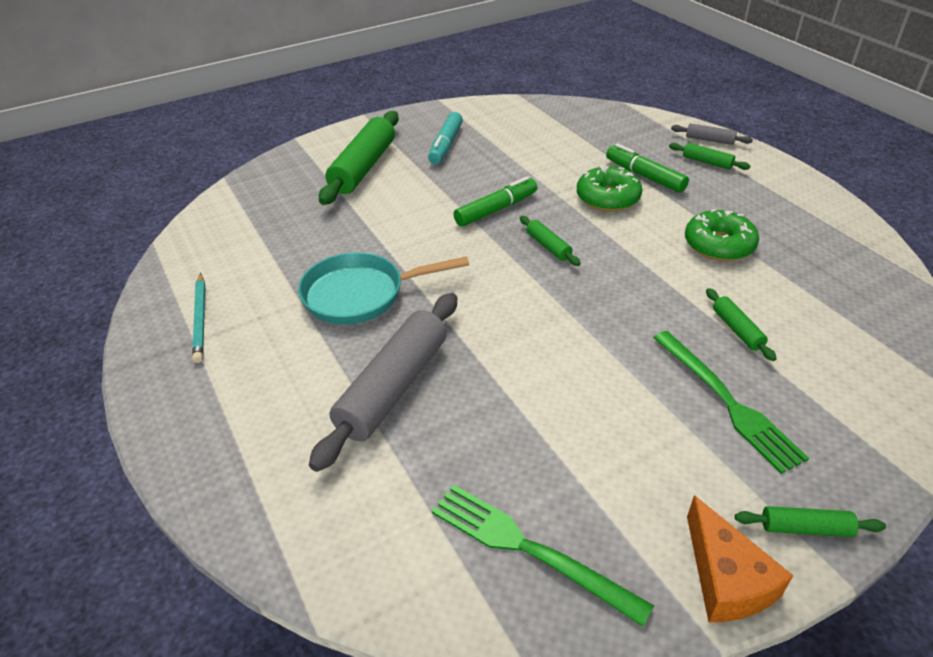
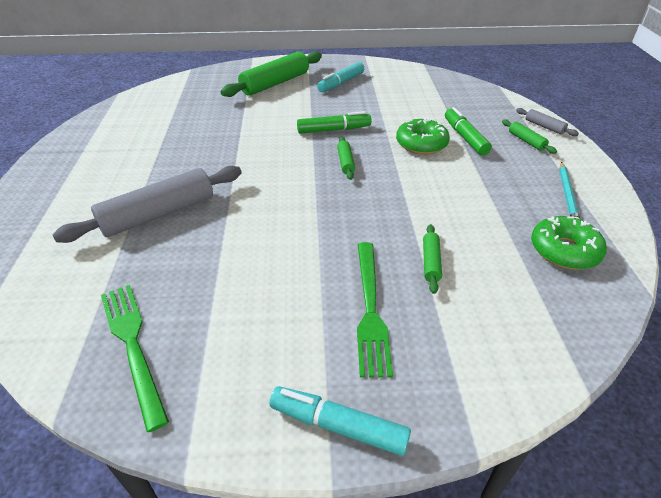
camera: 25 degrees right, 0 degrees up
turquoise pencil [192,273,205,363] -> turquoise pencil moved to [559,162,580,219]
turquoise pan [298,252,469,324] -> none
green donut [685,209,759,261] -> green donut moved to [531,216,607,269]
orange cheese [687,495,793,622] -> none
green rolling pin [735,506,886,537] -> turquoise marker [270,386,411,456]

